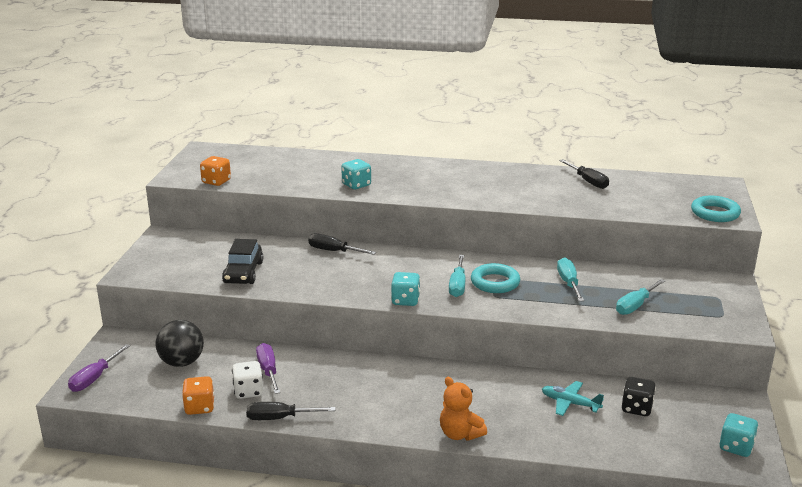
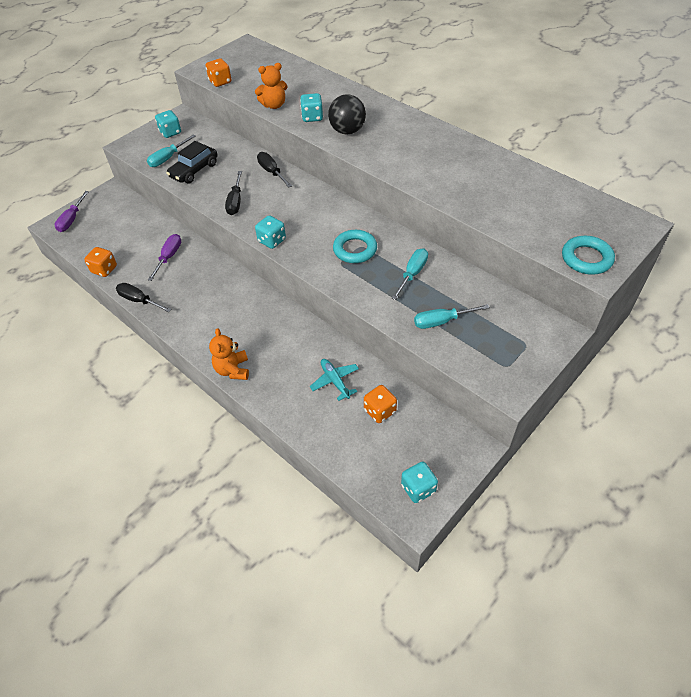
camera: 35 degrees right, 25 degrees up
purple screwdriver [68,344,130,392] -> purple screwdriver turned 45 degrees counterclockwise [55,191,89,232]
black ball [156,320,204,367] -> black ball moved to [328,94,366,134]
white dice [232,361,263,399] -> none
turquoise screwdriver [449,255,466,297] -> turquoise screwdriver moved to [147,135,195,167]
black screwdriver [559,159,609,189] -> black screwdriver moved to [225,171,242,215]
black dice [622,377,656,416] -> orange dice [364,385,397,423]
none -> turquoise dice [155,110,181,138]
none -> orange teddy bear [255,63,288,109]

